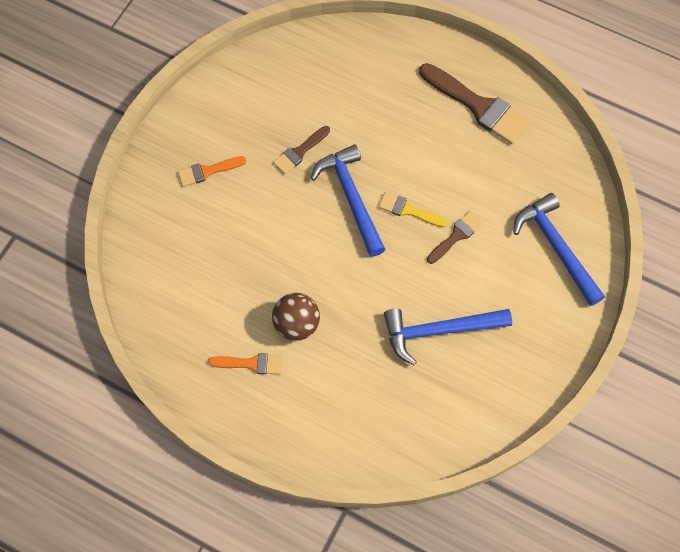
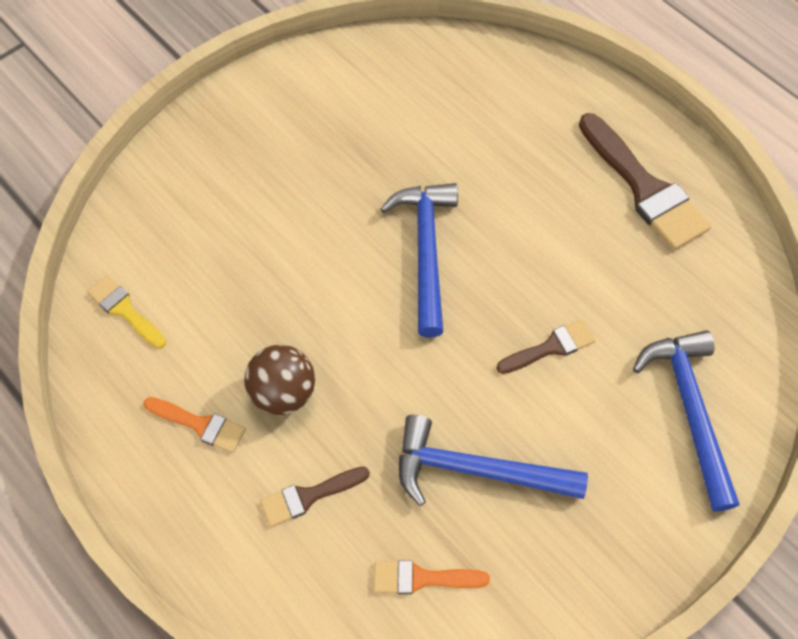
camera: 20 degrees right, 5 degrees down
orange brush [178,156,246,187] -> orange brush moved to [374,560,490,594]
brown brush [273,126,330,174] -> brown brush moved to [260,466,370,527]
yellow brush [379,192,447,227] -> yellow brush moved to [87,275,166,349]

